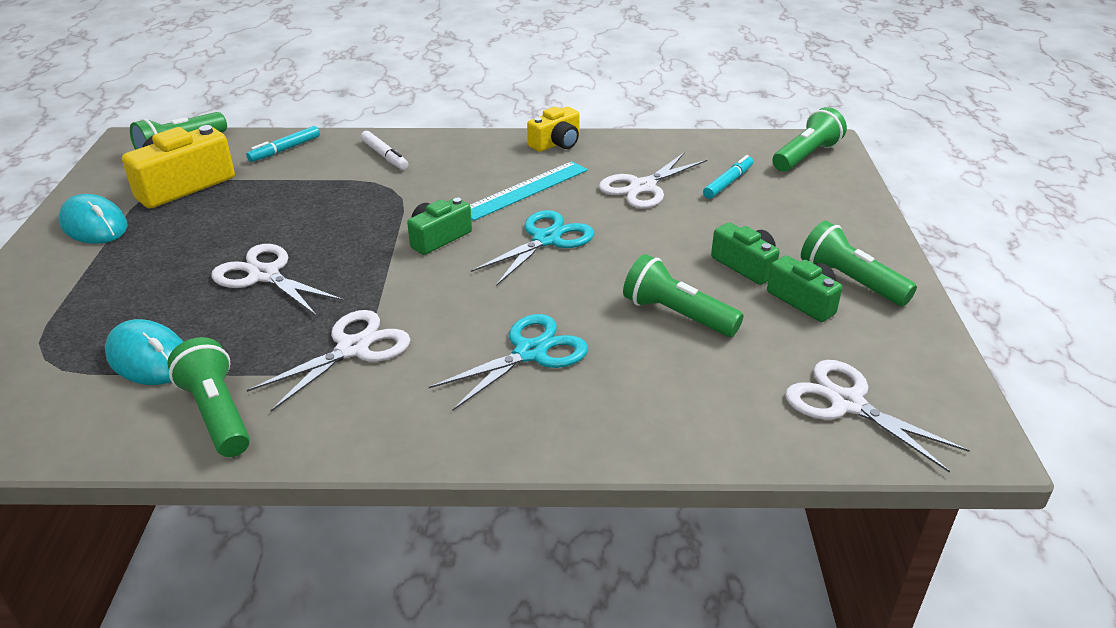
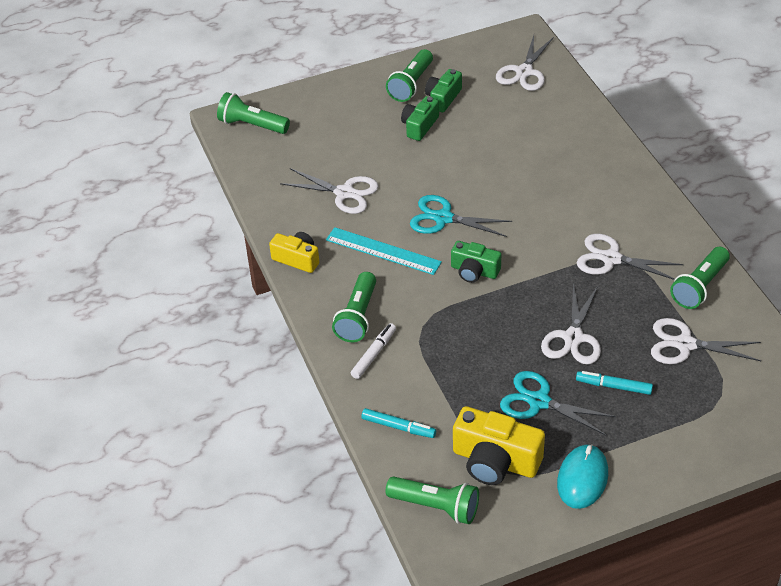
camera: 110 degrees left, 10 degrees up
turquoise mouse [105,319,183,385] -> white scissors [651,318,761,364]
turquoise scissors [429,314,588,411] -> turquoise scissors moved to [500,371,616,436]
green flashlight [623,254,744,337] -> green flashlight moved to [332,272,376,342]
turquoise marker [703,155,753,199] -> turquoise marker moved to [576,371,653,395]

